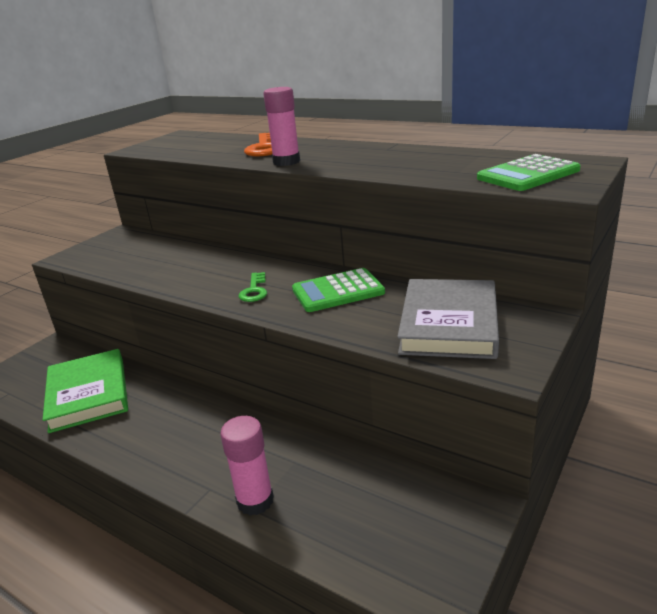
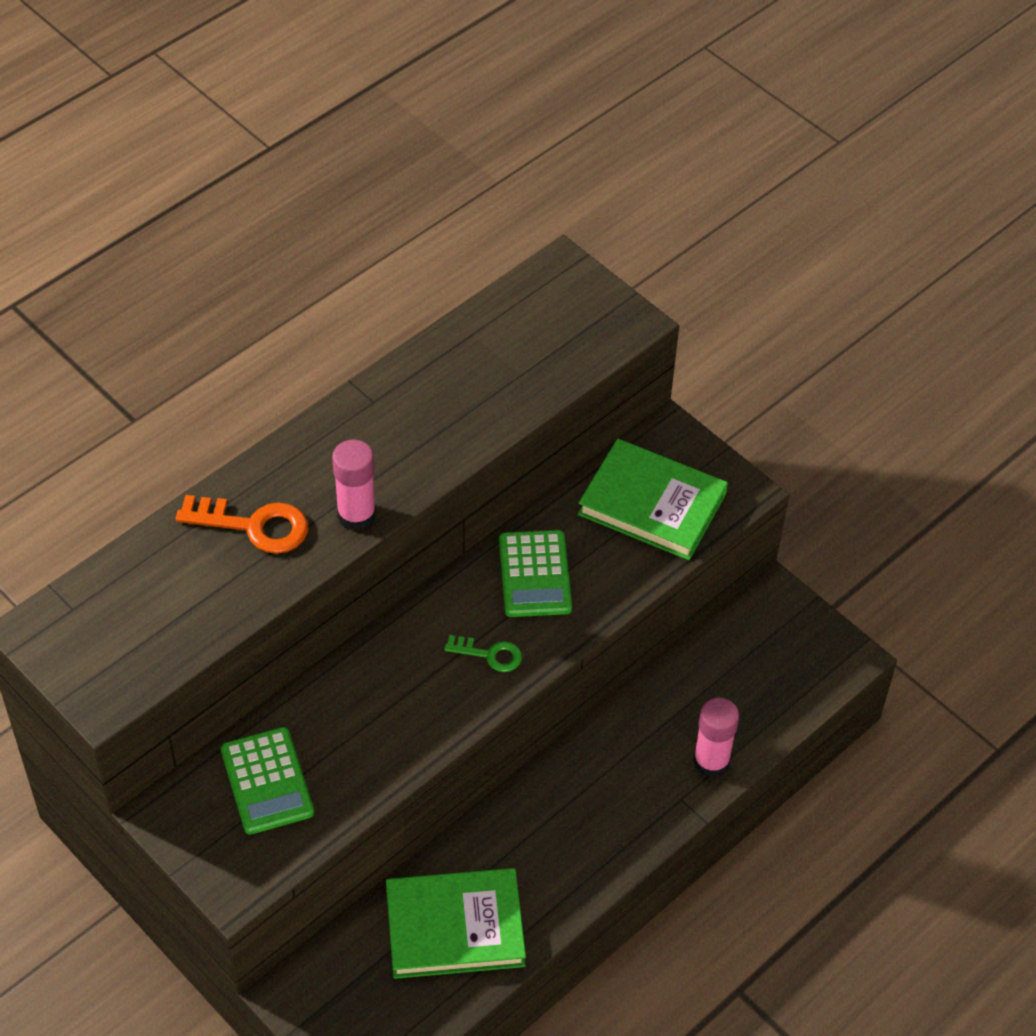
camera: 80 degrees left, 25 degrees up
grey book [397,279,499,359] -> green book [578,438,728,560]
green calculator [477,154,581,191] -> green calculator moved to [221,727,314,835]

